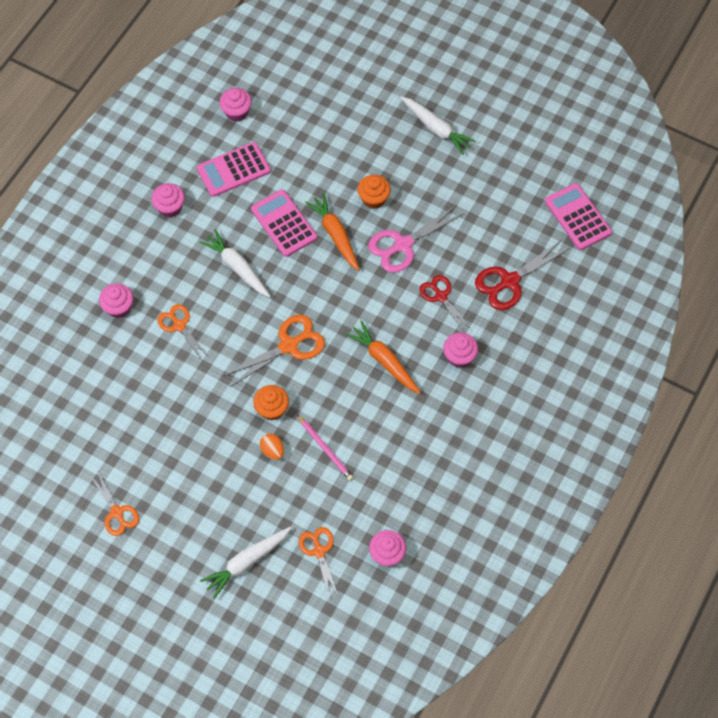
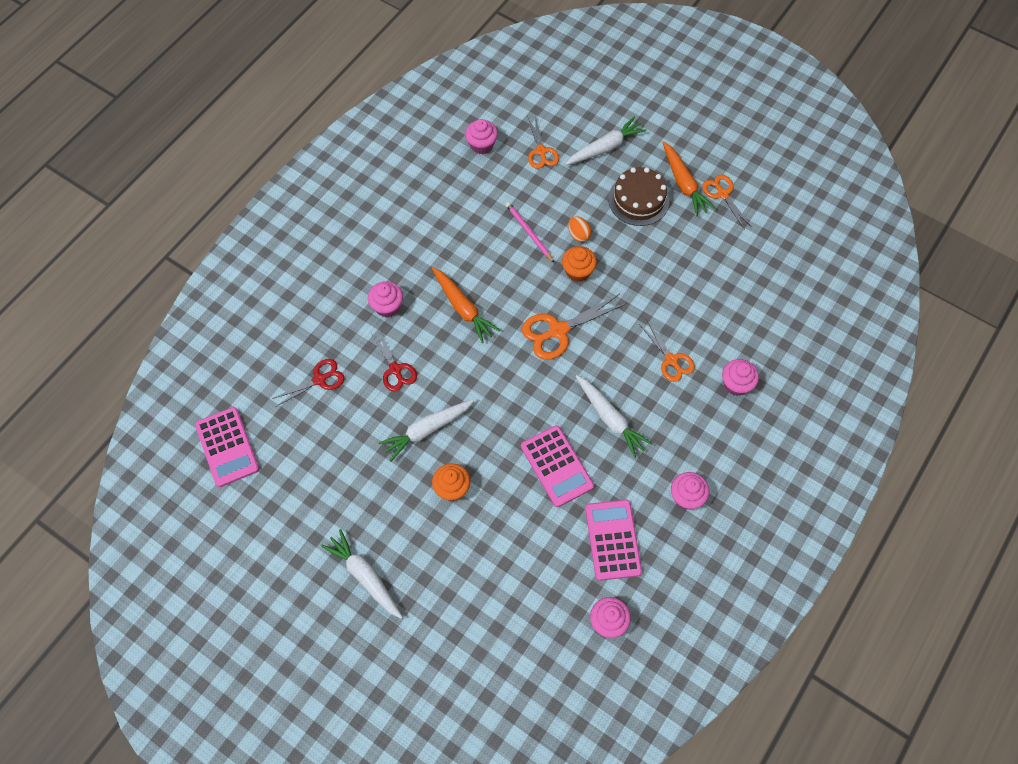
camera: 175 degrees left, 0 degrees up
pink calculator [197,142,271,197] -> pink calculator turned 75 degrees counterclockwise [585,500,642,581]
orange carrot [305,193,359,271] -> orange carrot moved to [662,141,716,216]
pink scissors [368,205,465,273] -> white carrot [378,399,475,462]
red scissors [475,240,570,310] -> red scissors [272,359,344,406], size x0.66
none -> brown cake [608,167,670,226]

